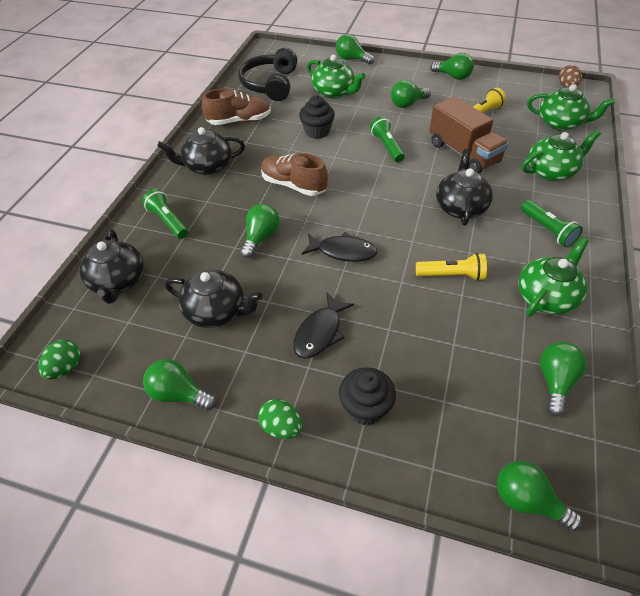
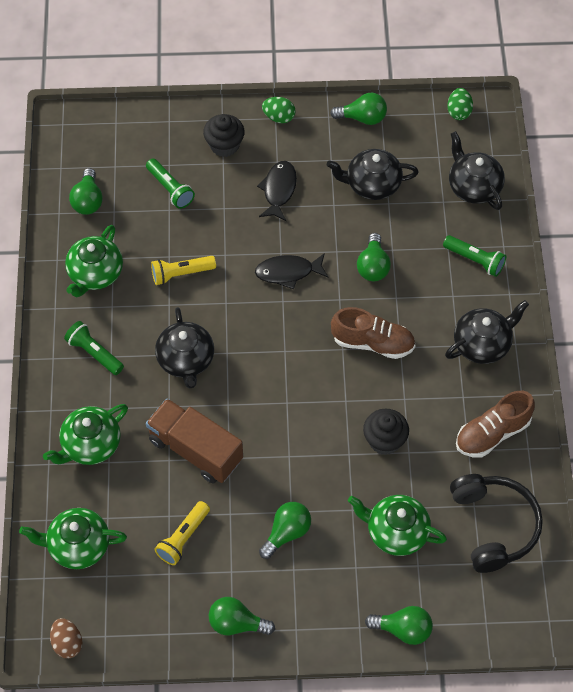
camera: 160 degrees right, 10 degrees up
green flashlight [370,116,405,162] -> green flashlight moved to [146,158,195,209]
green light bulb [497,461,582,532] -> none

